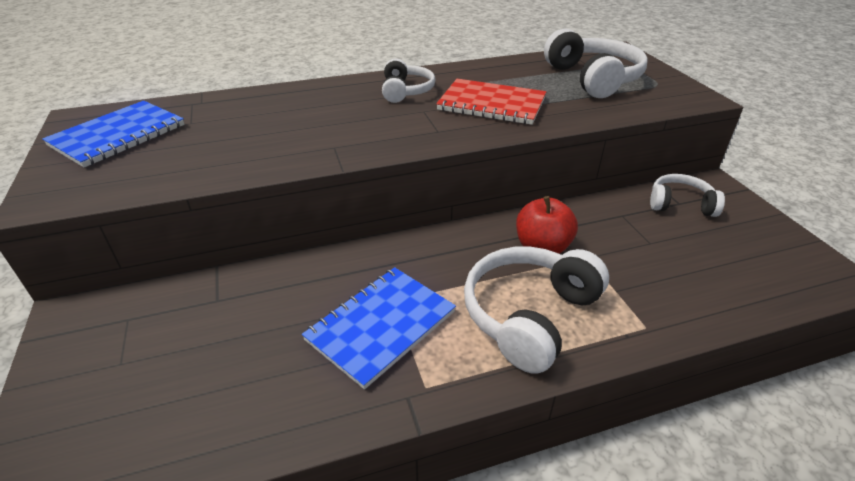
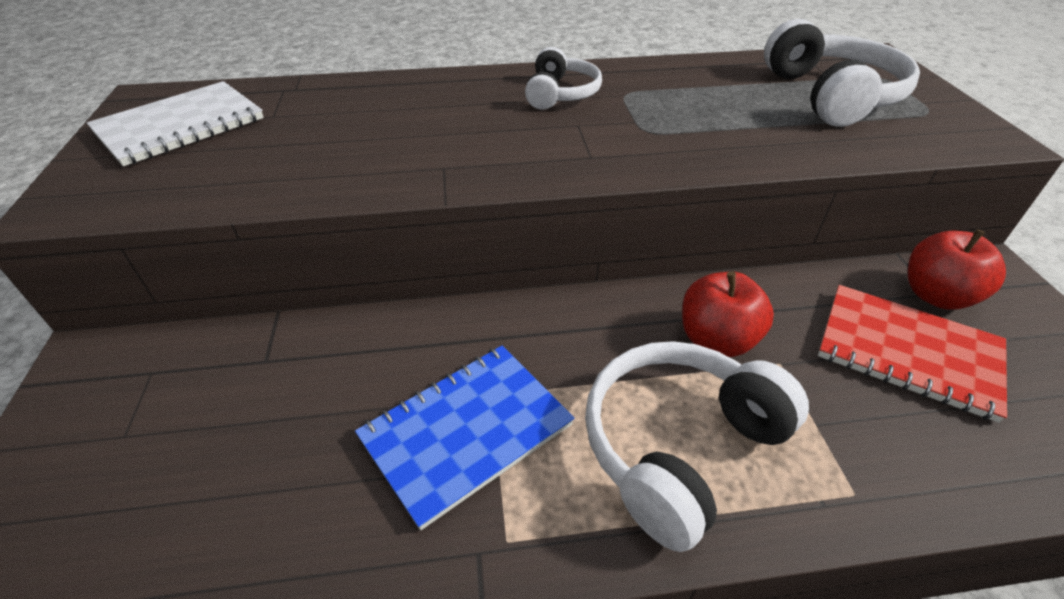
camera: 10 degrees right, 5 degrees up
blue notebook [42,101,185,167] -> white notebook [87,81,264,166]
red notebook [436,79,546,125] -> red notebook moved to [818,285,1007,423]
white headphones [650,174,725,217] -> red apple [908,229,1006,310]

